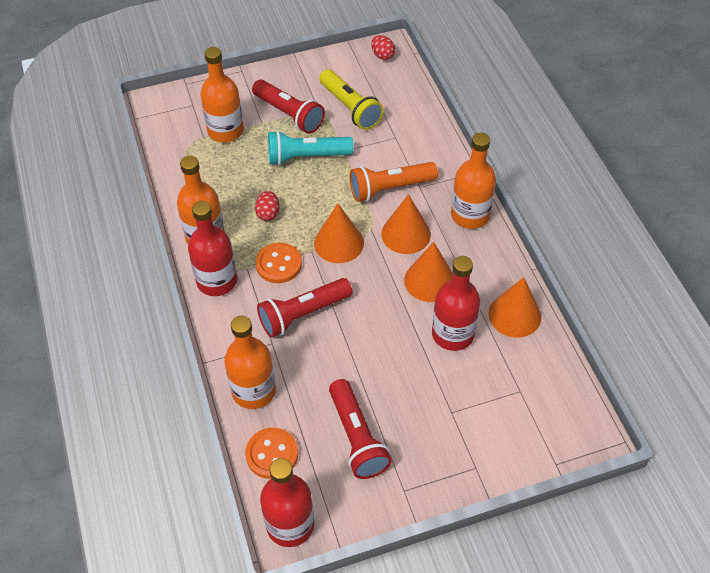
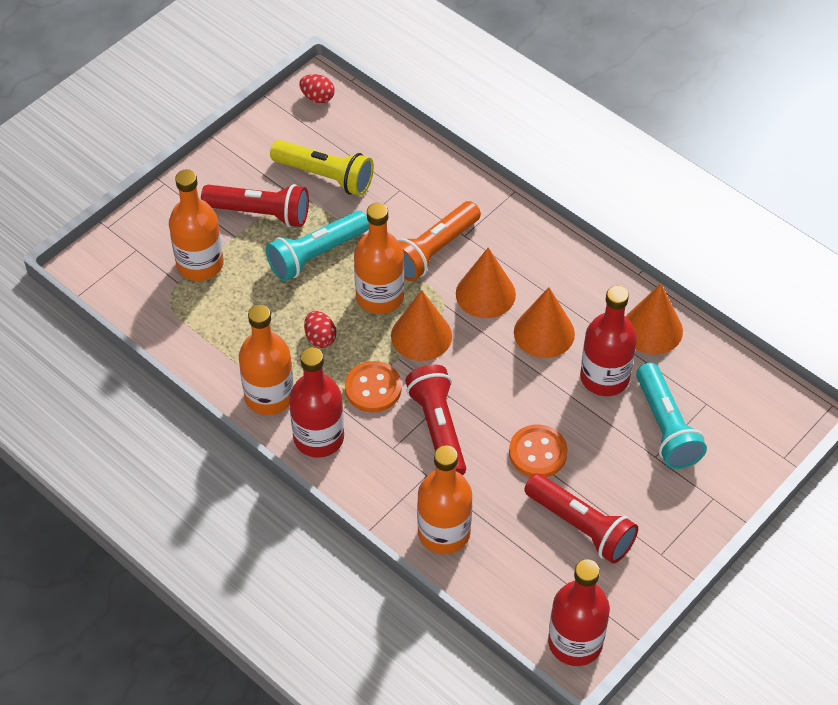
camera: 30 degrees left, 0 degrees up
orange button [245,428,298,479] -> orange button moved to [509,424,568,477]
red flashlight [257,278,353,338] -> red flashlight turned 135 degrees clockwise [405,364,466,476]
orange bottle [451,133,496,229] -> orange bottle moved to [354,203,404,314]
none -> turquoise flashlight [636,363,707,469]

